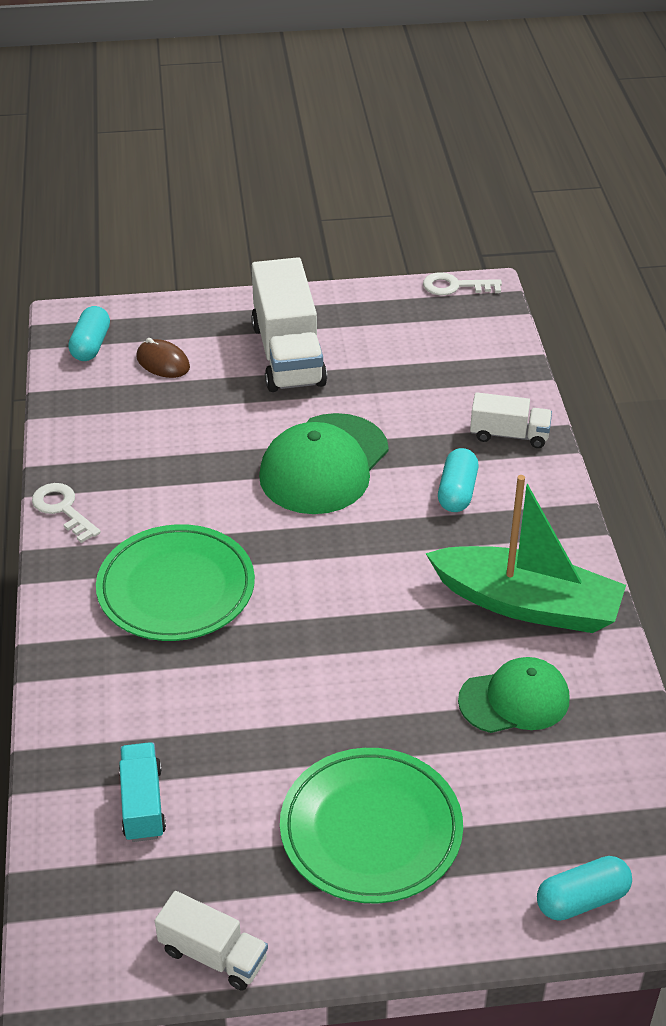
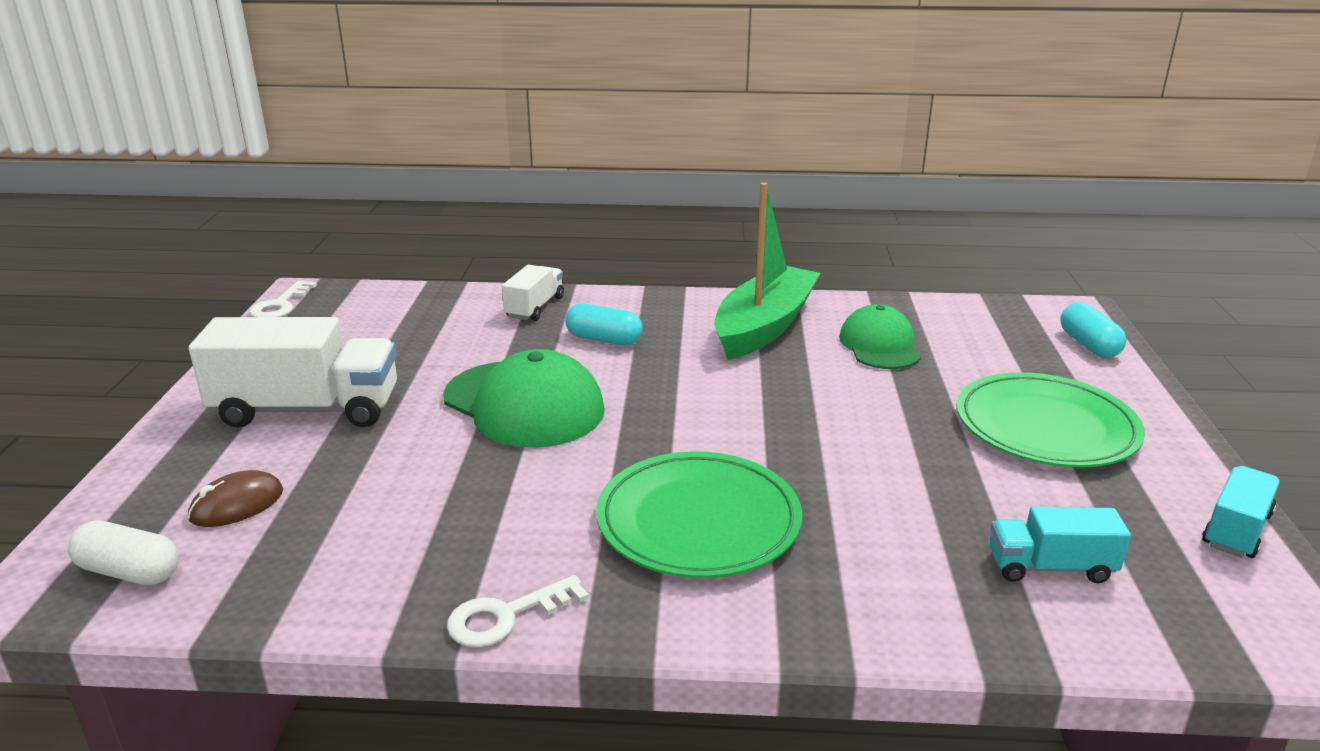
camera: 80 degrees left, 15 degrees down
turquoise capsule [68,306,110,361] -> white capsule [68,520,179,585]
white truck [155,891,268,991] -> turquoise truck [1202,466,1280,558]

